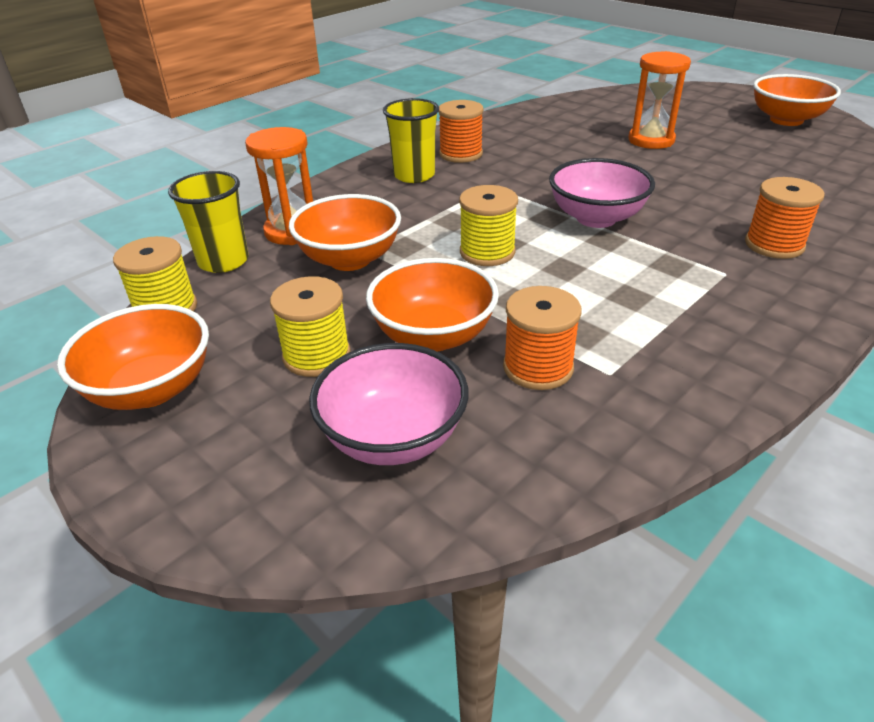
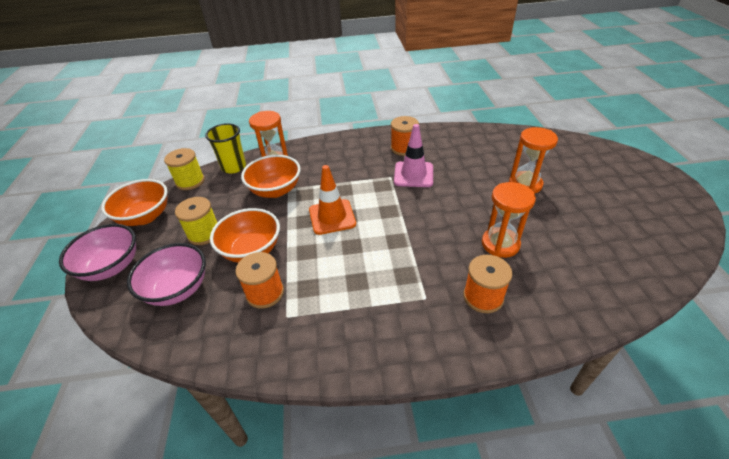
camera: 40 degrees right, 5 degrees up
yellow cup [383,98,439,183] -> none
yellow spool [459,185,518,266] -> orange traffic cone [309,165,356,235]
pink bowl [549,158,655,228] -> pink bowl moved to [59,224,136,281]
orange bowl [753,74,841,126] -> none
none -> pink traffic cone [394,124,433,187]
none -> orange hourglass [482,182,536,258]

